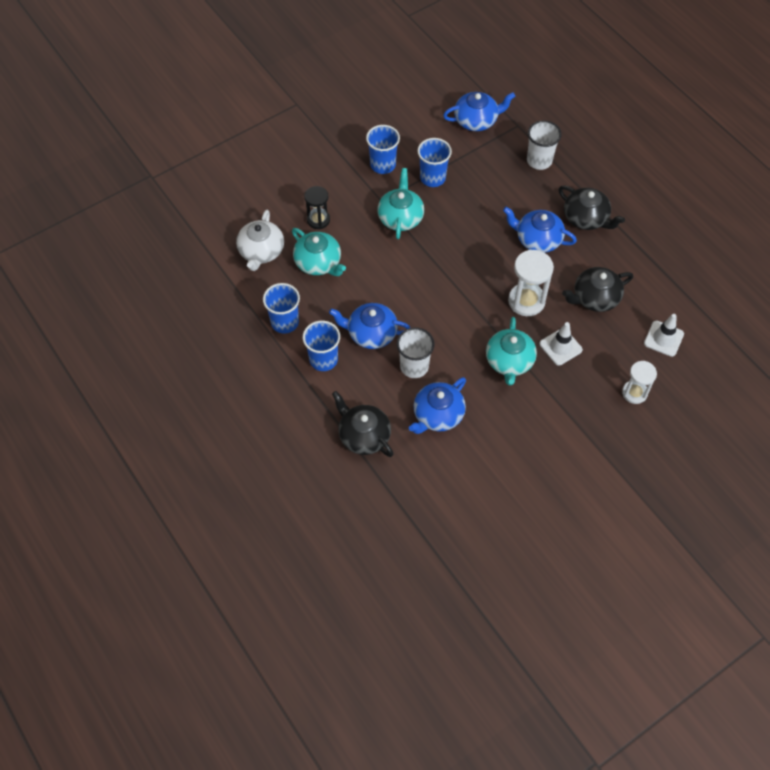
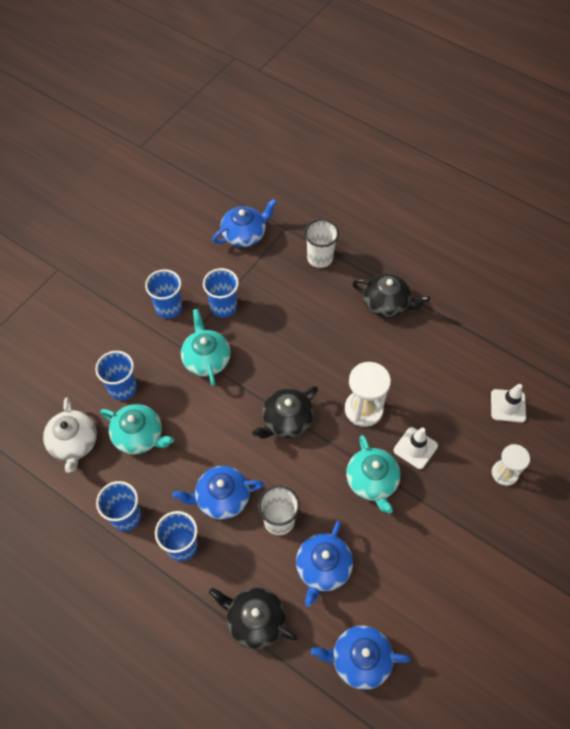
camera: 20 degrees left, 0 degrees up
black hourglass [304,186,330,229] -> blue cup [95,351,137,400]
blue teapot [503,207,577,253] -> blue teapot moved to [311,625,411,690]
black teapot [562,267,633,312] -> black teapot moved to [252,386,318,439]

